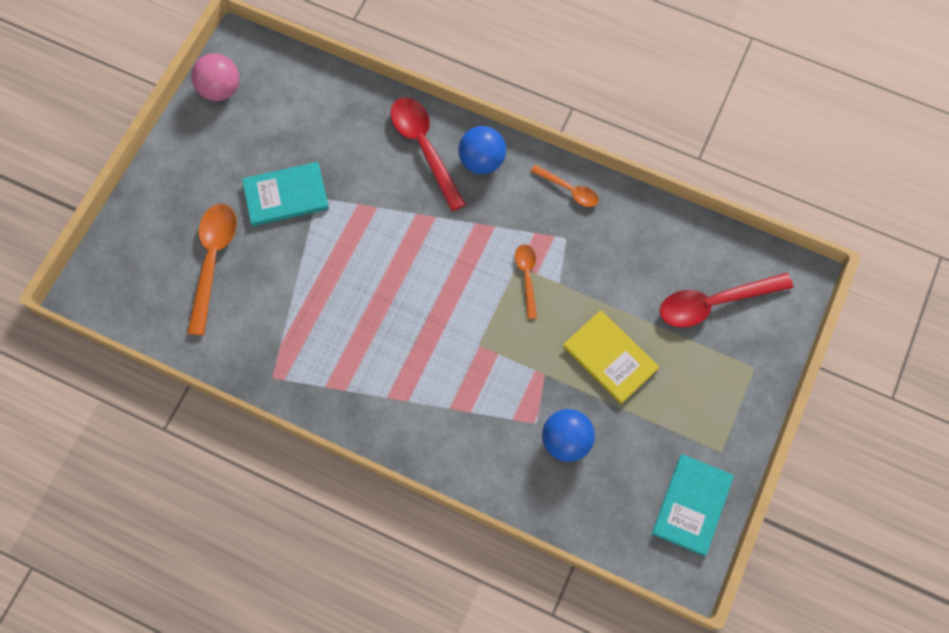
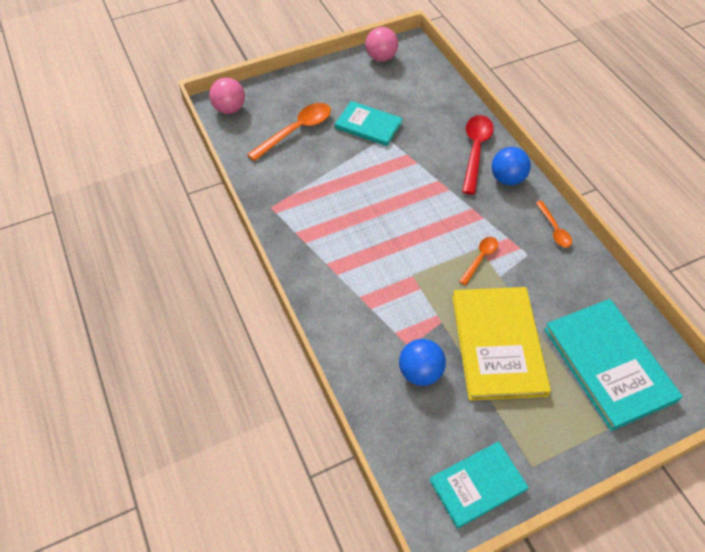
camera: 40 degrees right, 15 degrees down
yellow book [563,310,659,404] -> yellow book [452,287,551,401], size x1.62
red spoon [660,273,793,328] -> turquoise book [544,299,683,431]
none -> pink ball [209,78,245,114]

